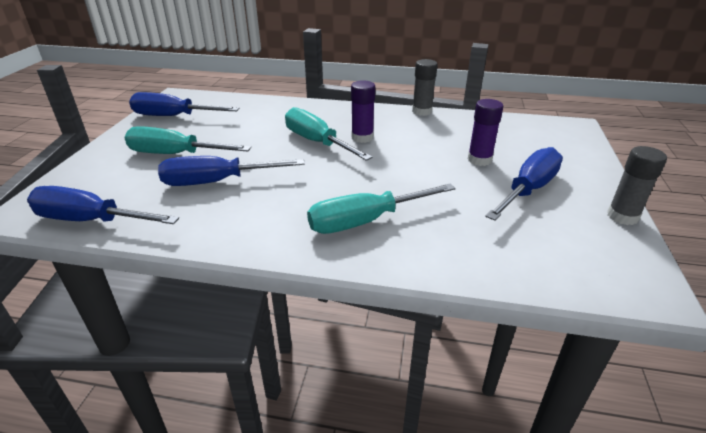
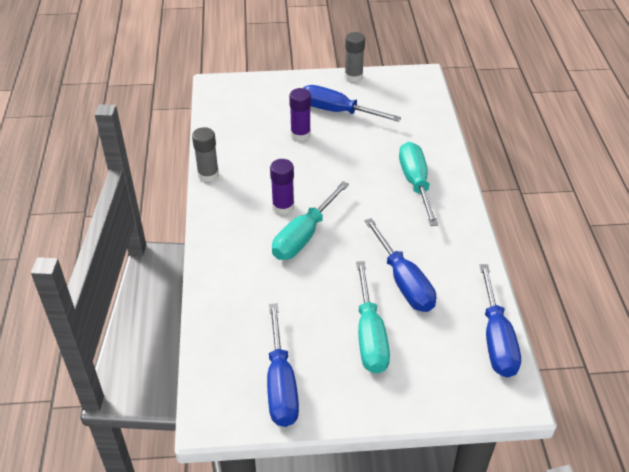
camera: 105 degrees left, 10 degrees up
turquoise screwdriver [307,184,455,234] -> turquoise screwdriver turned 150 degrees counterclockwise [399,142,438,226]

